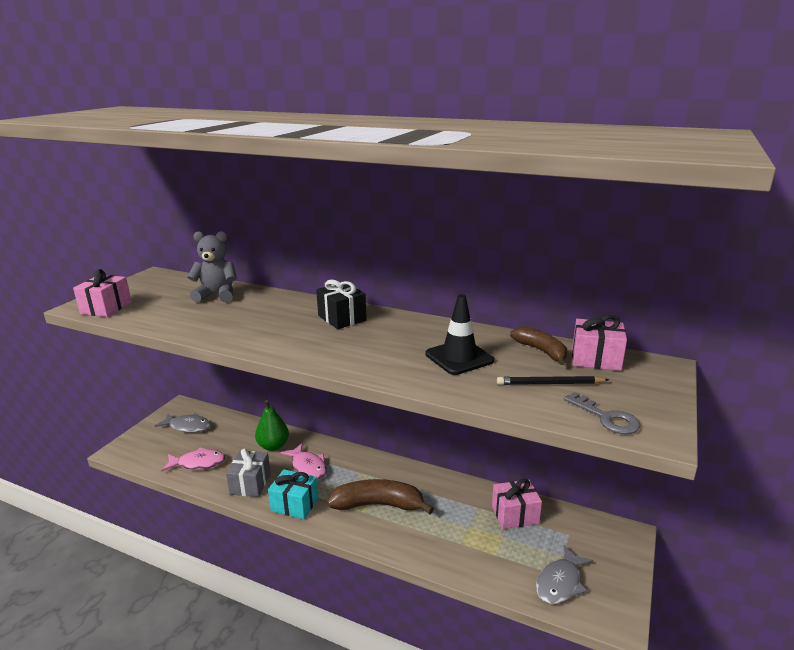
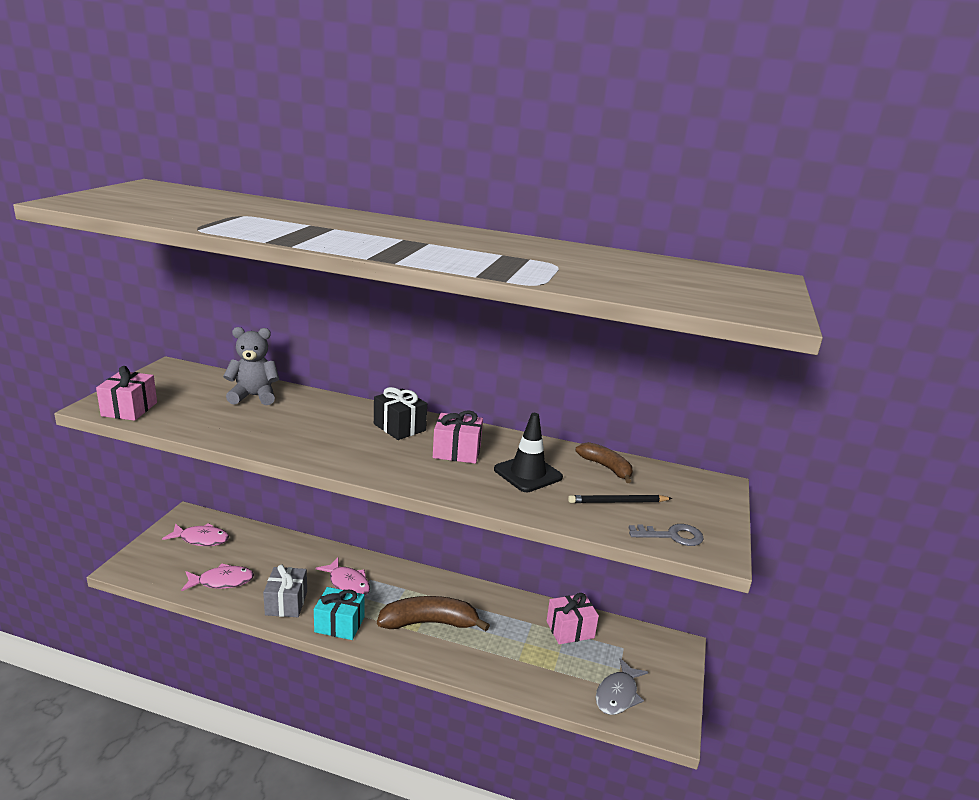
camera: 10 degrees left, 0 degrees up
grey fish [155,413,210,433] -> pink fish [162,523,229,546]
green pear [255,400,289,451] -> none
grey key [564,392,640,434] -> grey key turned 45 degrees counterclockwise [629,524,704,546]
pink gift [572,315,627,371] -> pink gift moved to [433,410,483,464]

